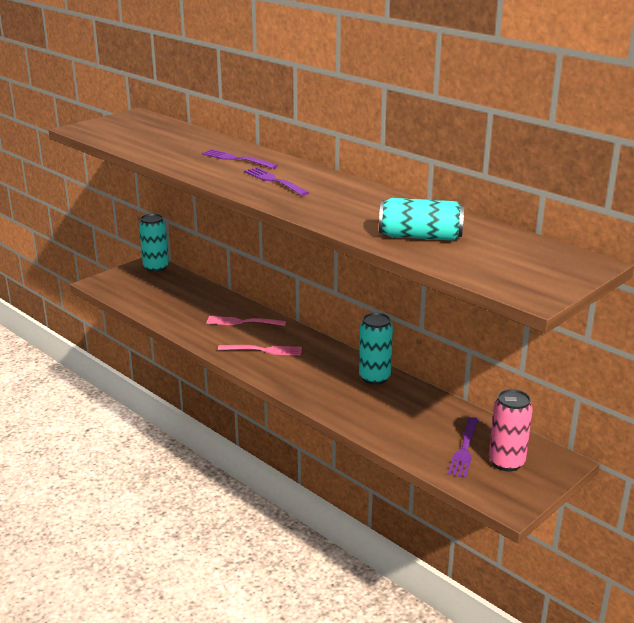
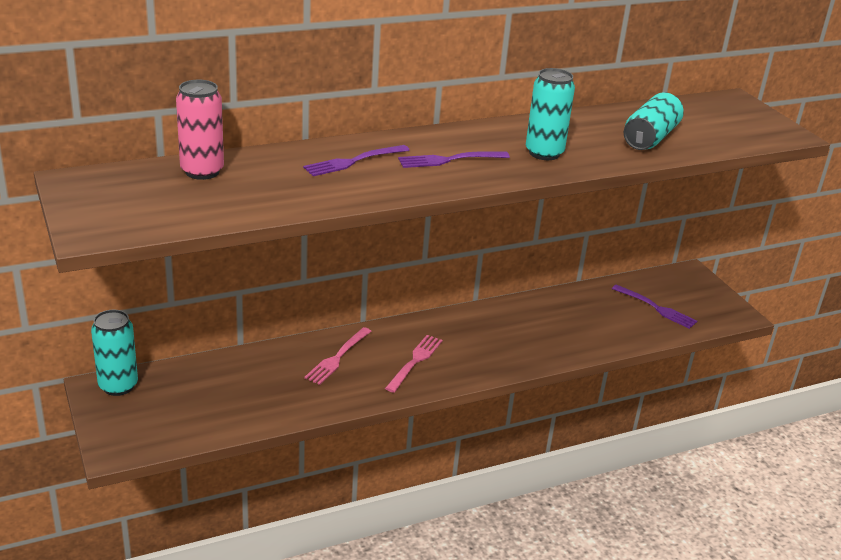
camera: 70 degrees left, 5 degrees up
turquoise can [359,313,393,385] -> turquoise can moved to [526,68,575,160]
pink can [489,389,533,472] -> pink can moved to [176,80,224,180]

